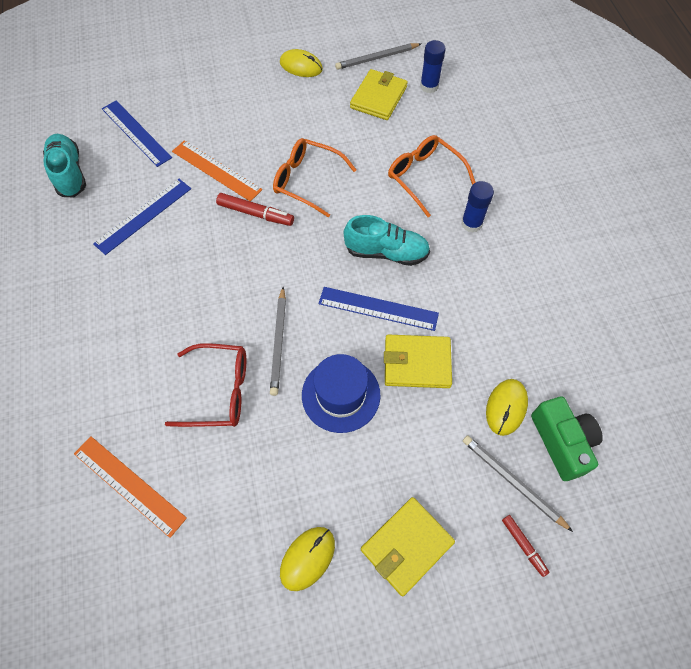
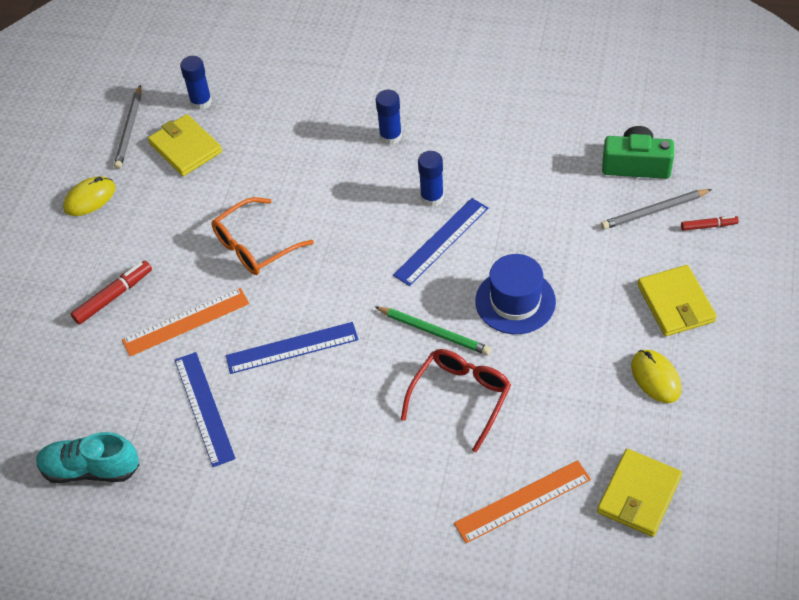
camera: 60 degrees left, 10 degrees down
blue ruler [102,101,172,167] -> blue ruler moved to [226,322,358,374]
red marker [216,193,294,226] -> red marker moved to [71,261,152,325]
grey pencil [270,287,286,396] -> green pencil [374,306,491,355]
turquoise shoe [344,215,430,266] -> none
yellow wallet [384,335,452,388] -> yellow wallet moved to [597,449,682,537]
orange glasses [388,135,476,217] -> none
yellow mouse [486,379,528,436] -> none
none -> blue glue stick [418,151,444,207]

